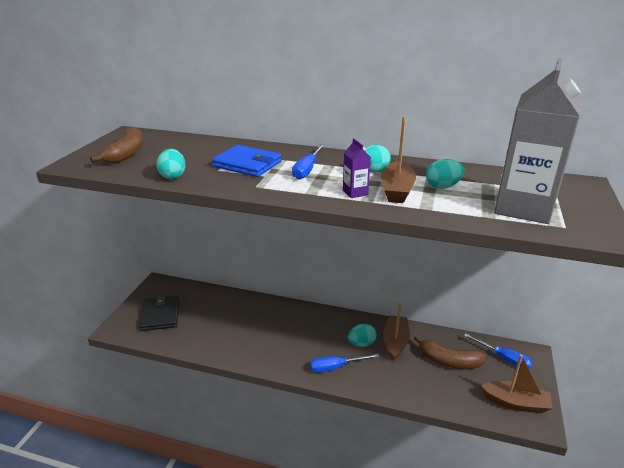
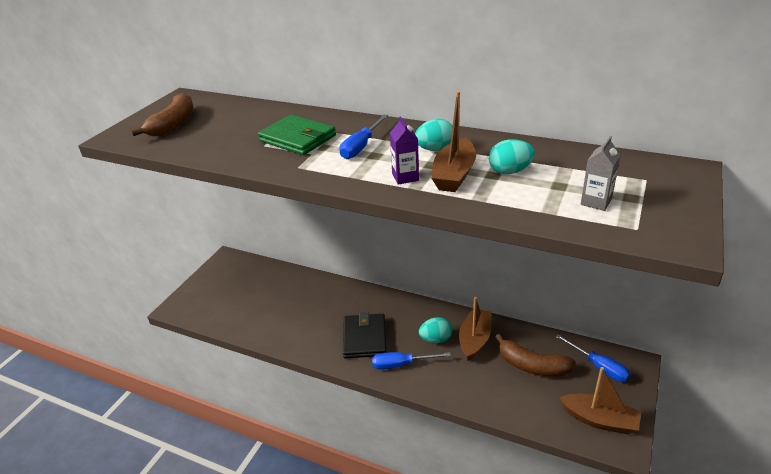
camera: 10 degrees right, 5 degrees up
black wallet [139,295,180,331] -> black wallet moved to [343,312,386,358]
turquoise egg [156,149,185,179] -> none
blue wallet [212,145,281,177] -> green wallet [258,115,336,155]
grey carton [494,58,581,224] -> grey carton [581,136,621,211], size x0.41

